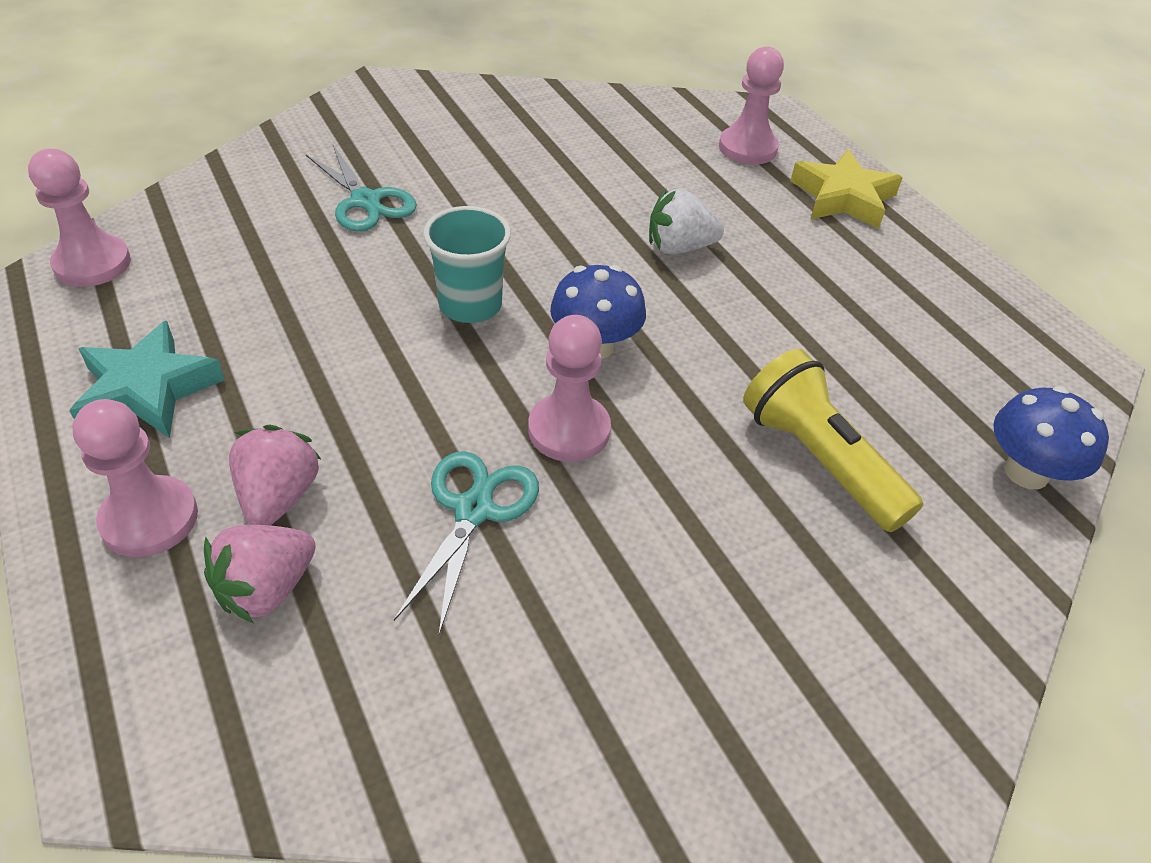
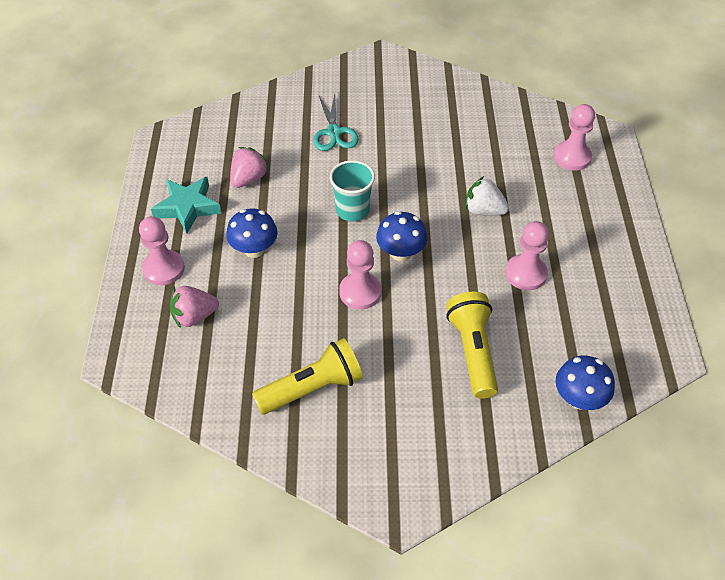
camera: 30 degrees right, 5 degrees up
pink pawn [28,149,131,287] -> pink pawn moved to [505,221,549,290]
pink strawberry [229,424,322,525] -> pink strawberry moved to [230,147,269,188]
turquoise scissors [394,451,539,634] -> none
yellow star [791,149,903,229] -> none
none -> blue mushroom [226,208,278,258]
none -> yellow flashlight [252,338,363,414]

